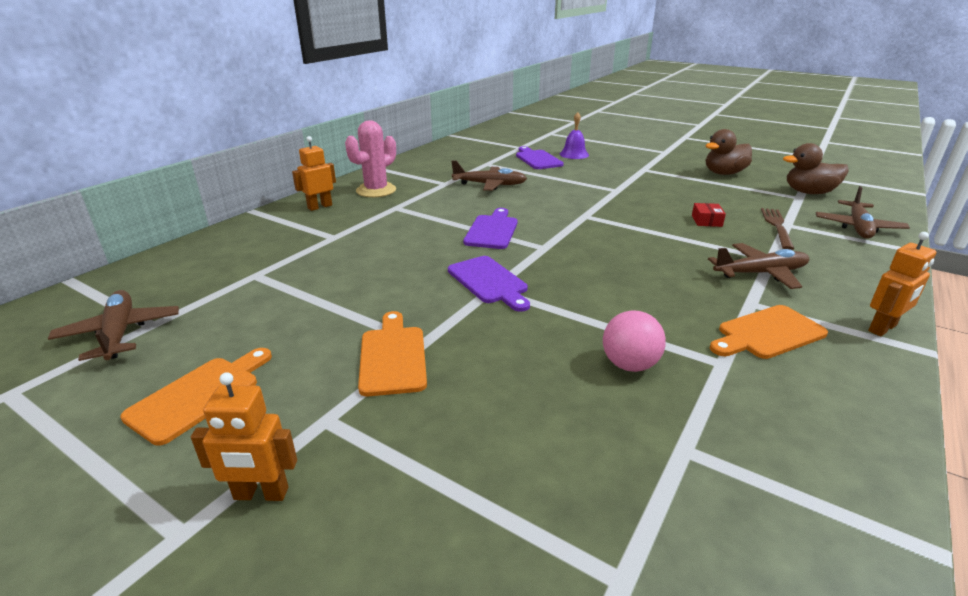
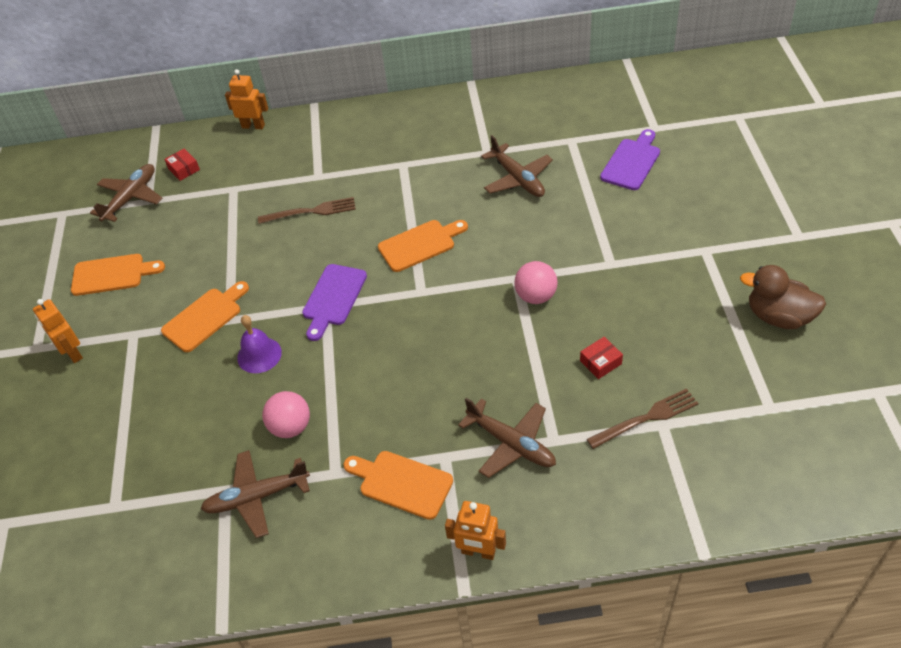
camera: 55 degrees right, 20 degrees up
orange robot [292,136,336,211] -> orange robot moved to [225,69,268,129]
pink cactus [345,120,396,197] -> none
purple cutting board [463,208,518,249] -> orange cutting board [378,220,468,272]
purple bell [559,112,589,159] -> purple bell moved to [237,315,282,373]
brown duck [783,143,849,194] -> none
brown plane [816,186,910,239] -> brown plane moved to [201,450,310,538]
none -> red box [164,149,200,181]
none -> brown fork [258,197,356,224]
none -> pink ball [514,261,558,304]

